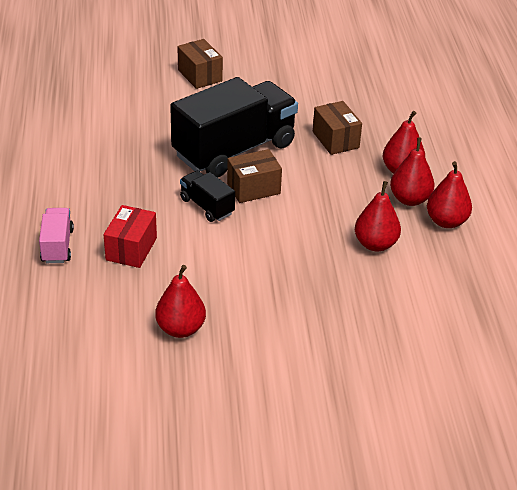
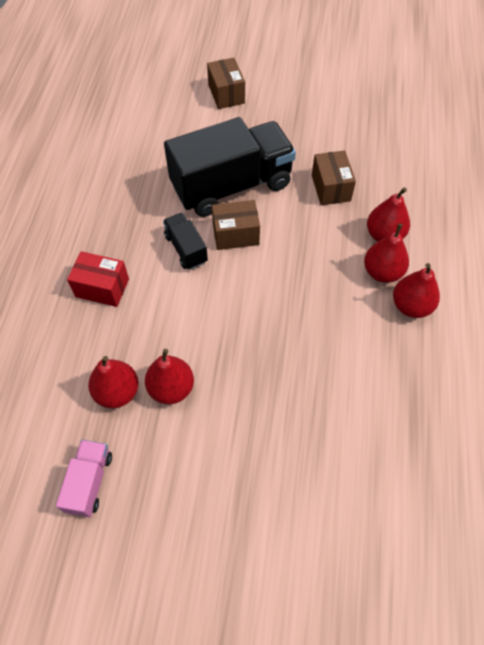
camera: 15 degrees right, 20 degrees up
pink truck [39,208,74,263] -> pink truck moved to [56,440,112,517]
red box [104,205,157,268] -> red box turned 75 degrees clockwise [67,251,129,307]
red pear [355,181,401,251] -> red pear moved to [145,349,194,404]

